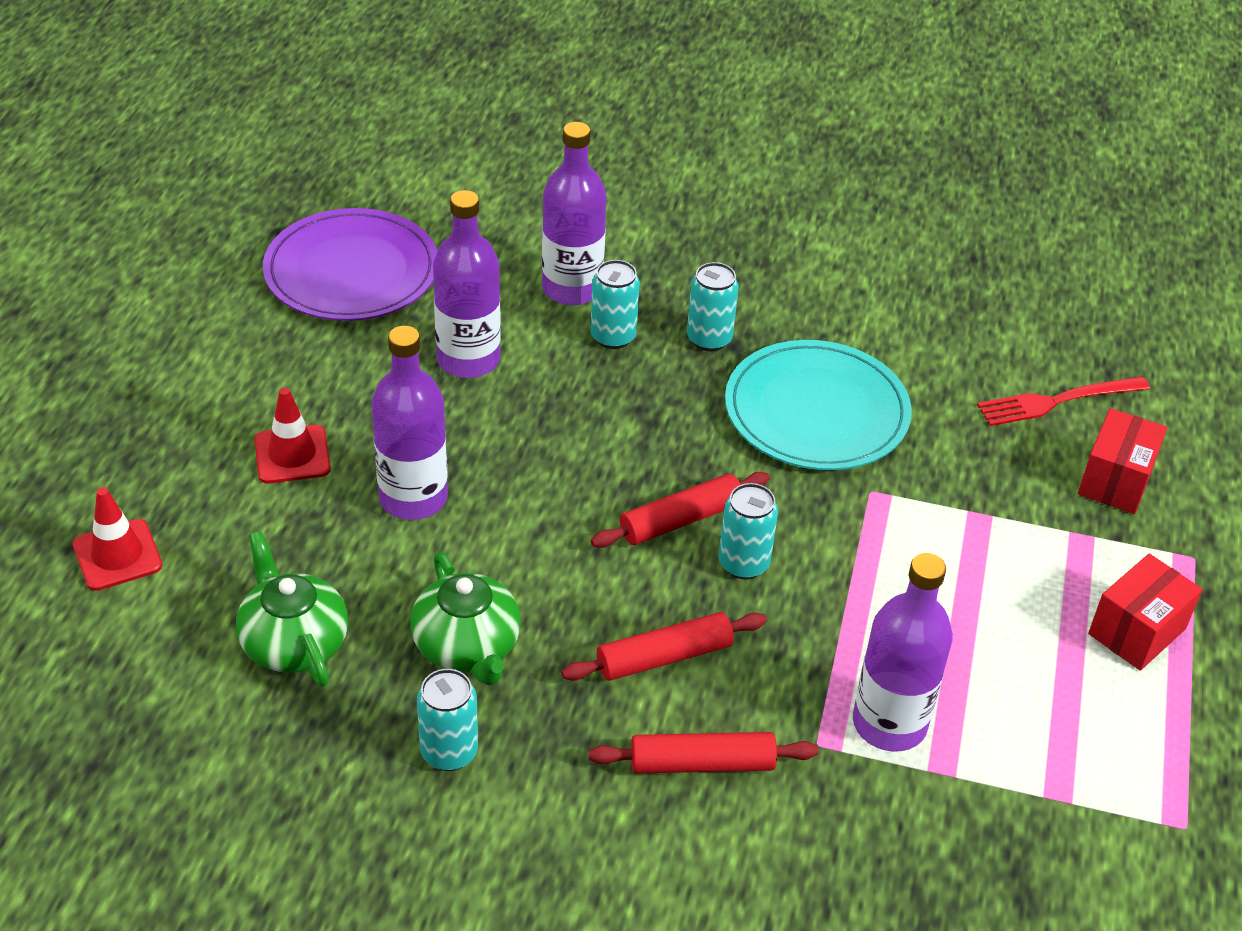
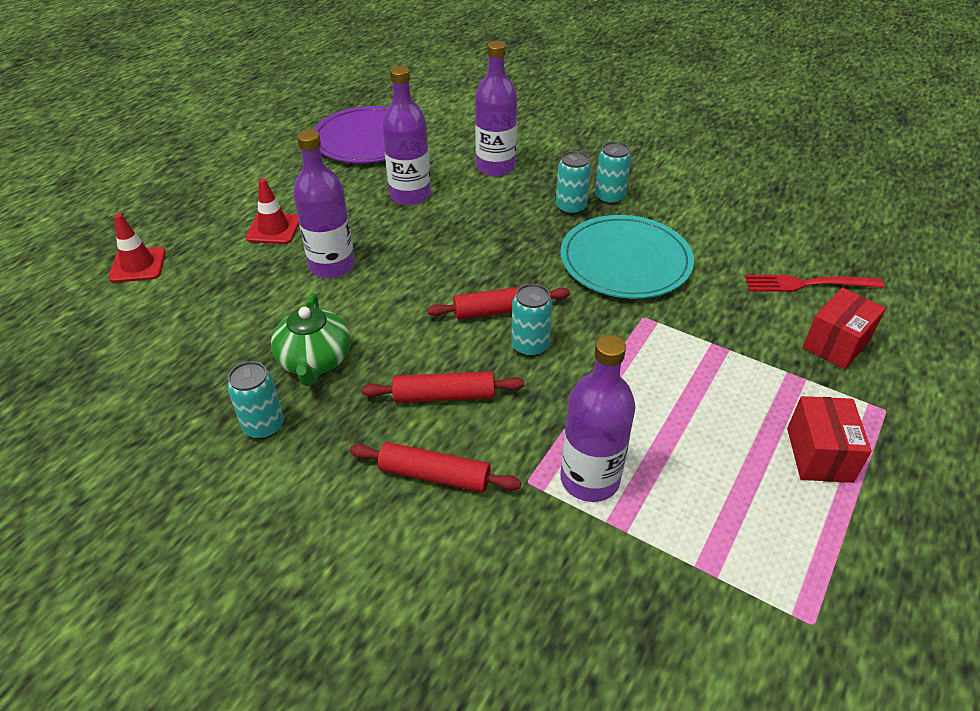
camera: 20 degrees right, 0 degrees up
green teapot [236,531,348,687] -> none
turquoise can [590,260,640,349] -> turquoise can moved to [595,141,631,205]
red box [1088,554,1202,671] -> red box turned 60 degrees counterclockwise [787,396,872,483]

